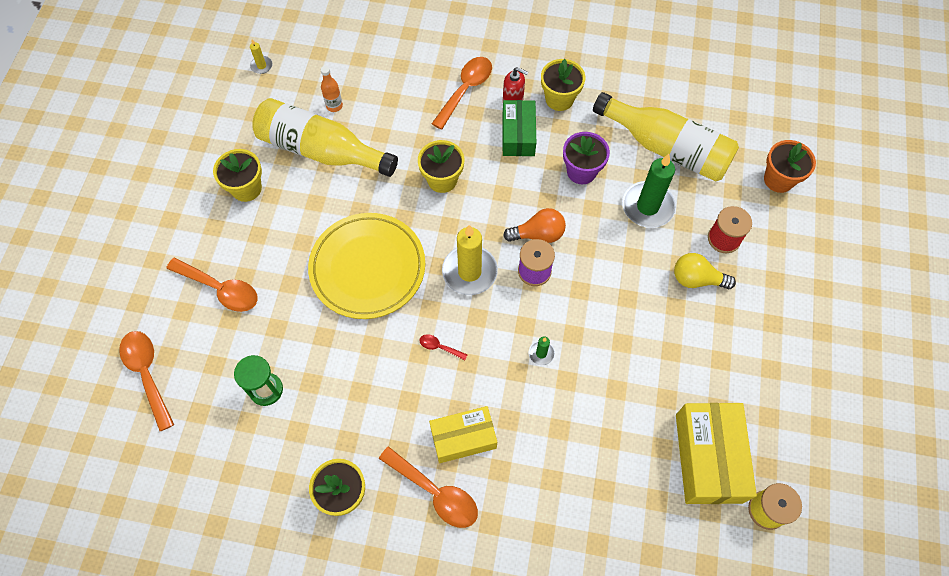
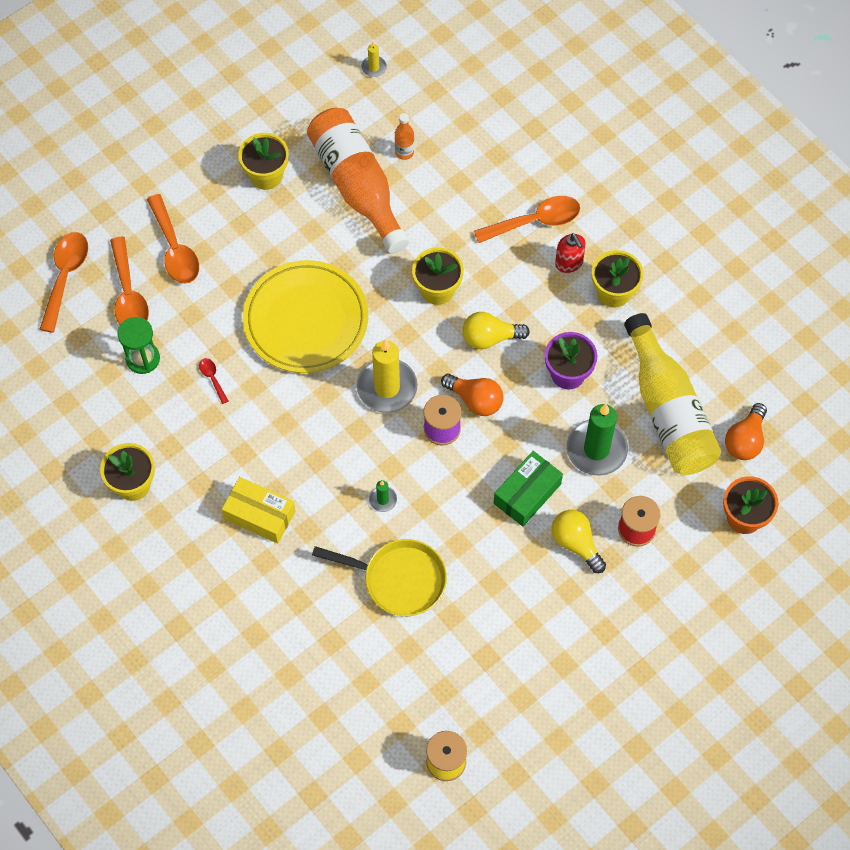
camera: 40 degrees right, 0 degrees up
yellow bottle [252,98,398,177] -> orange bottle [307,108,409,254]
orange spoon [379,446,478,528] -> orange spoon moved to [110,237,149,325]
red spoon [419,334,468,360] -> red spoon moved to [199,358,228,404]
green box [503,100,536,156] -> green box moved to [494,451,563,527]
yellow box [676,403,757,504] -> none
none -> yellow pan [312,539,447,616]
none -> yellow light bulb [462,312,530,349]
none -> orange light bulb [725,403,767,460]

